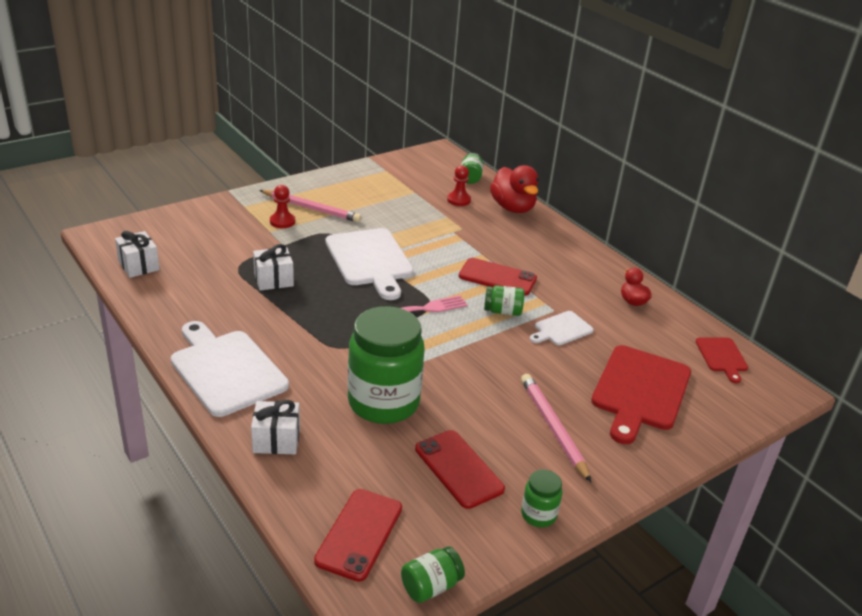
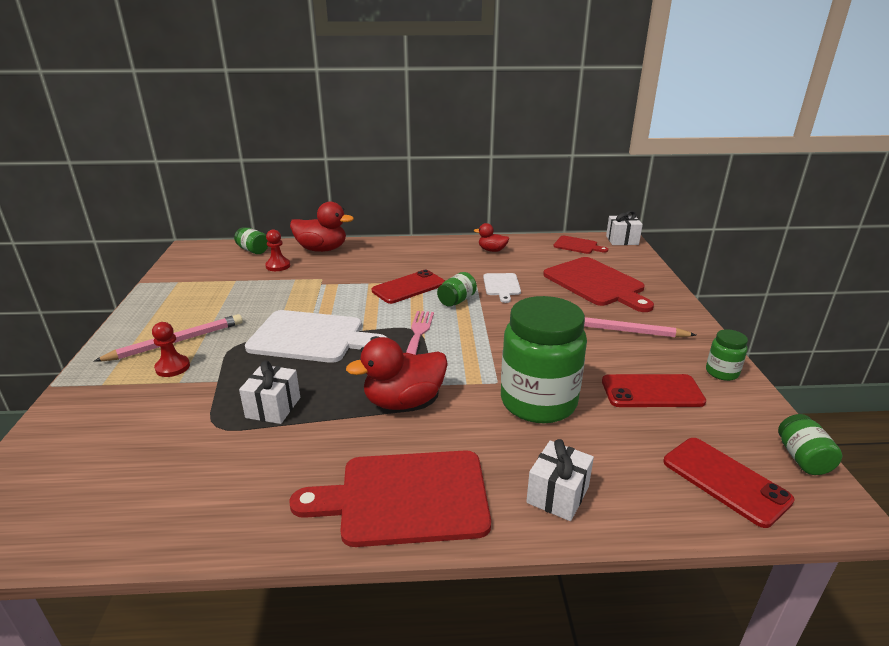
camera: 55 degrees left, 5 degrees down
white gift [115,231,160,278] -> white gift moved to [606,211,643,245]
white cutting board [171,321,289,417] -> red cutting board [289,450,491,547]
none -> red duck [346,337,448,410]

